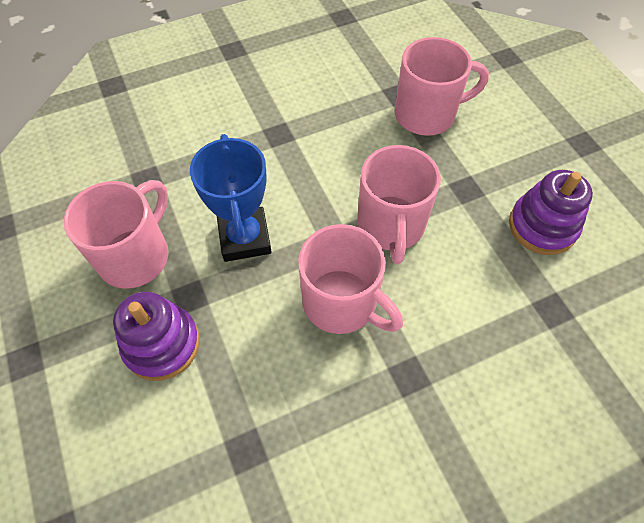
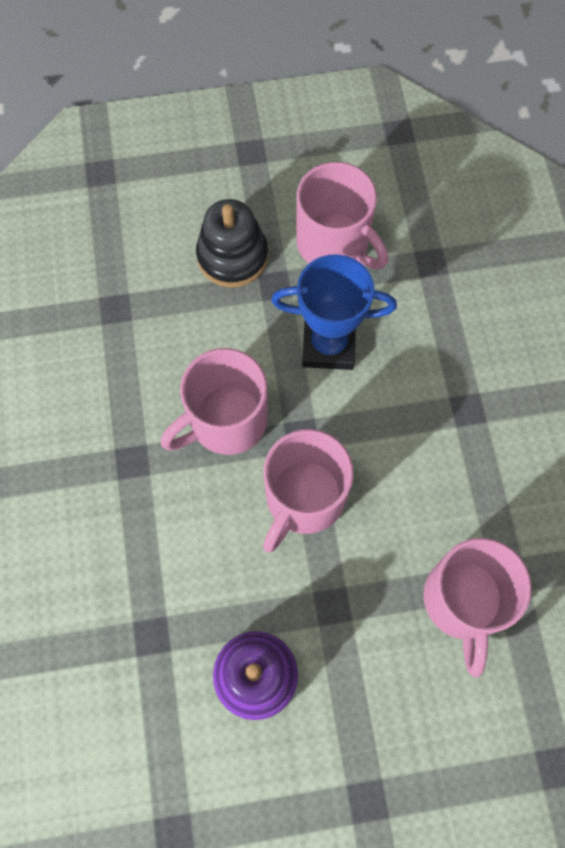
camera: 105 degrees right, 10 degrees up
purple stacking toy [113,291,200,381] -> black stacking toy [196,199,268,287]
pink mug [357,145,441,264] -> pink mug turned 75 degrees counterclockwise [263,429,354,552]

